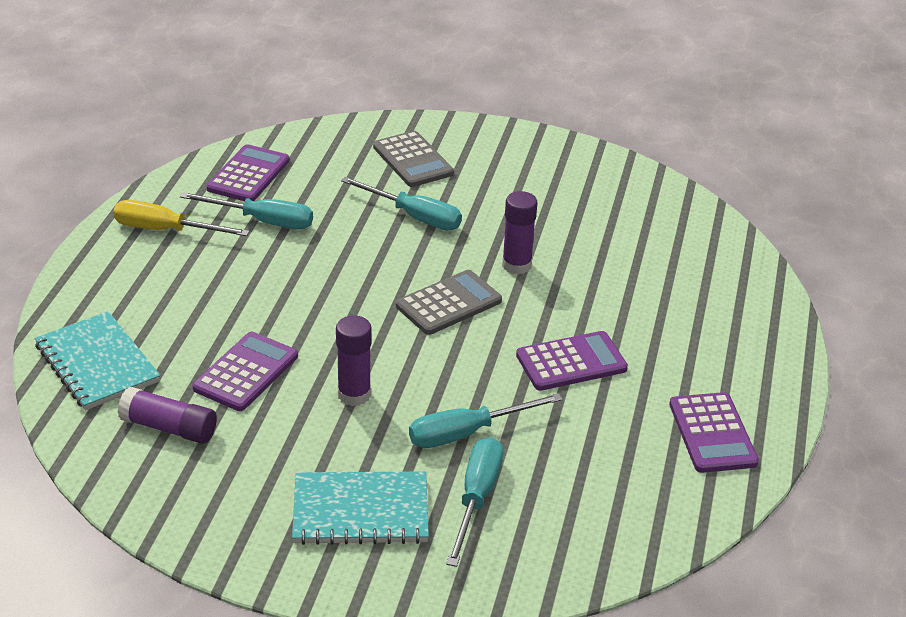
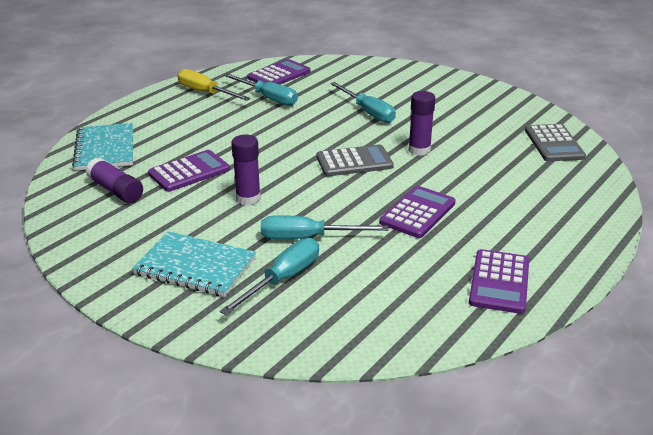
camera: 25 degrees right, 5 degrees down
grey calculator [373,131,454,187] -> grey calculator moved to [525,124,586,161]
purple calculator [516,331,628,391] -> purple calculator turned 60 degrees counterclockwise [379,186,456,238]

